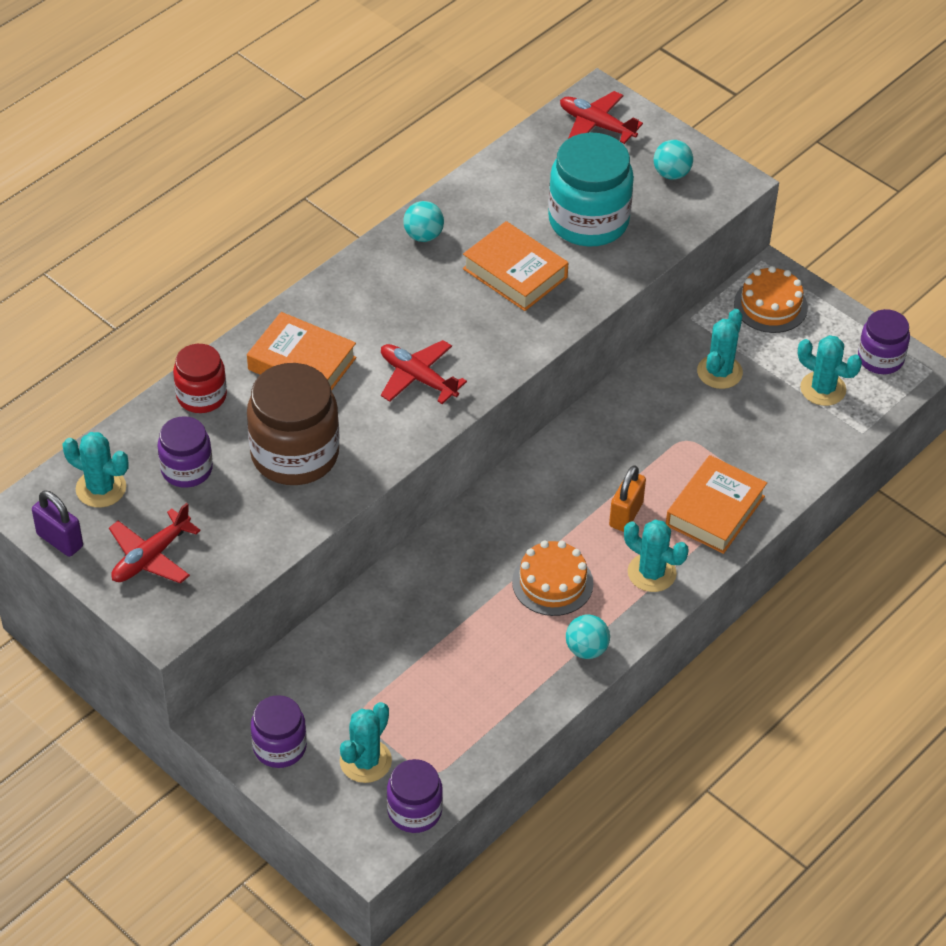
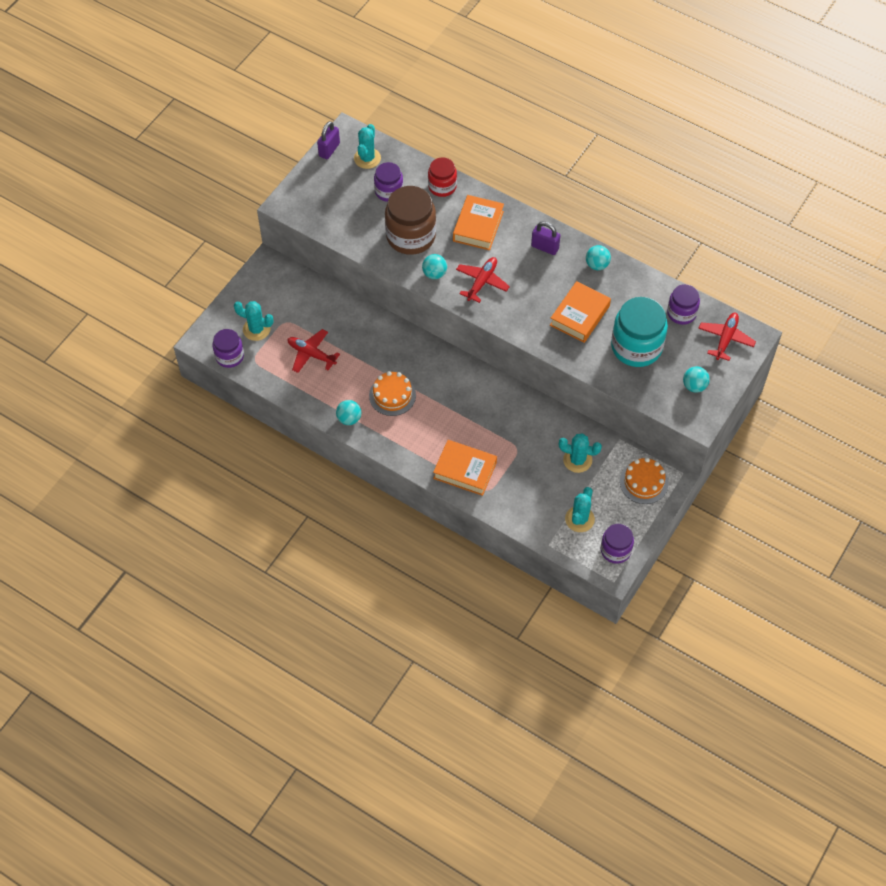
camera: 80 degrees right, 10 degrees up
red plane [109,503,201,584] -> red plane moved to [287,329,340,373]
purple jar [251,695,307,768] -> purple jar moved to [667,284,700,325]
orange padlock [609,465,646,532] -> none
turquoise cactus [624,520,689,592] -> none
none -> turquoise ball [422,254,447,279]
none -> purple padlock [531,221,561,255]

